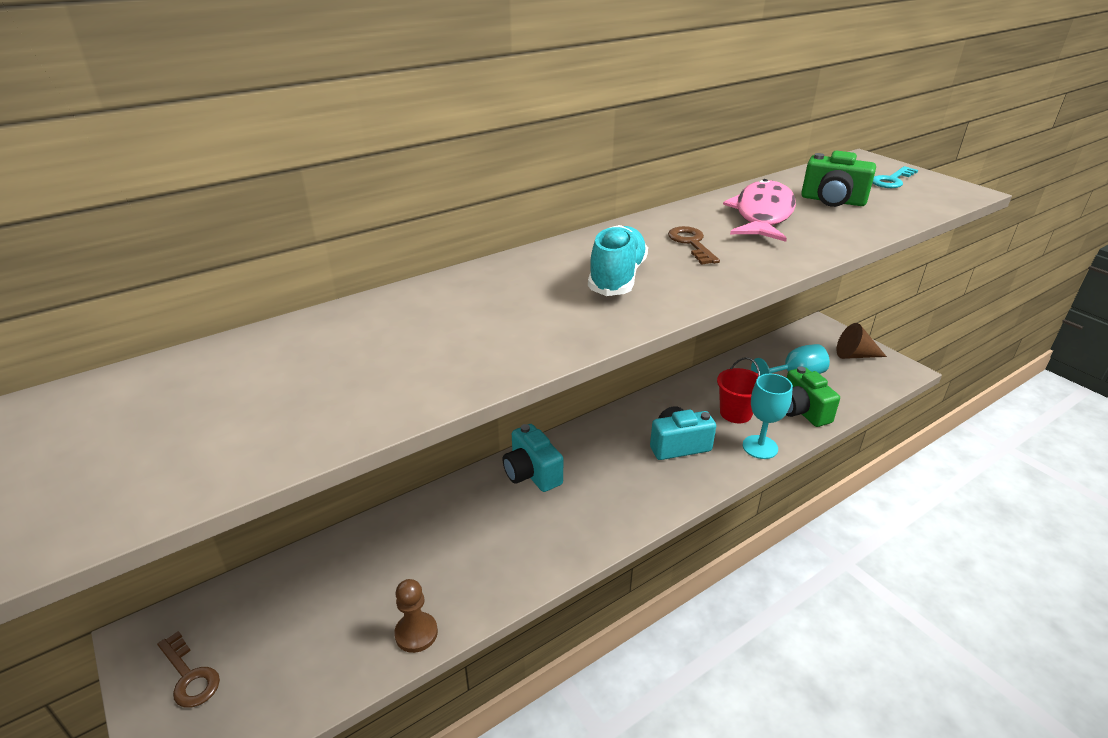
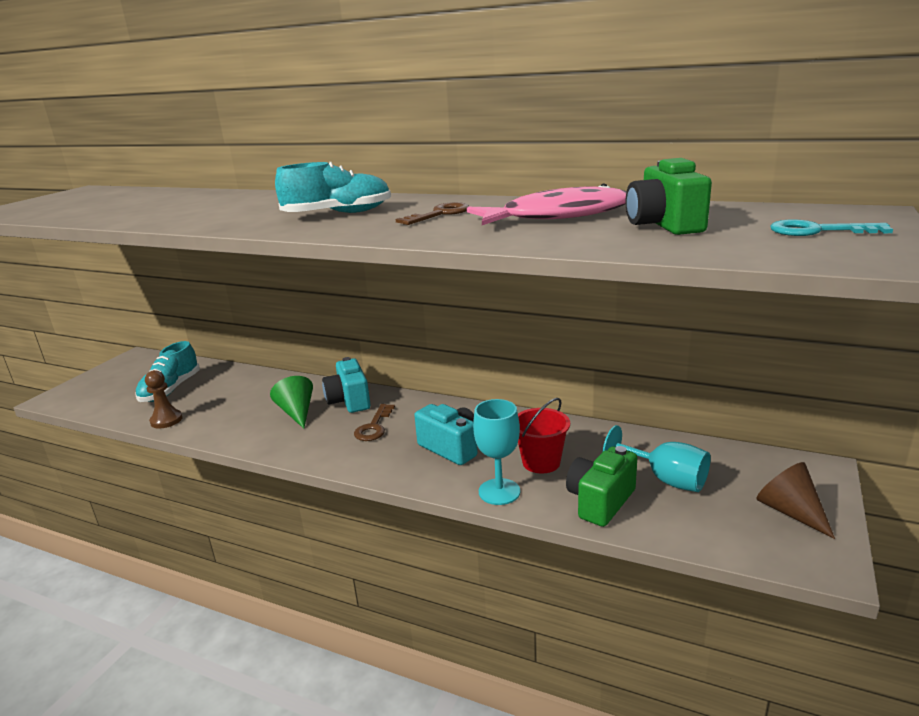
camera: 60 degrees right, 10 degrees down
brown key [157,631,220,708] -> brown key moved to [354,404,395,441]
turquoise camera [503,424,563,492] -> turquoise camera turned 45 degrees counterclockwise [322,357,371,413]
none -> turquoise shoe [135,341,200,402]
none -> green cone [270,376,313,428]

